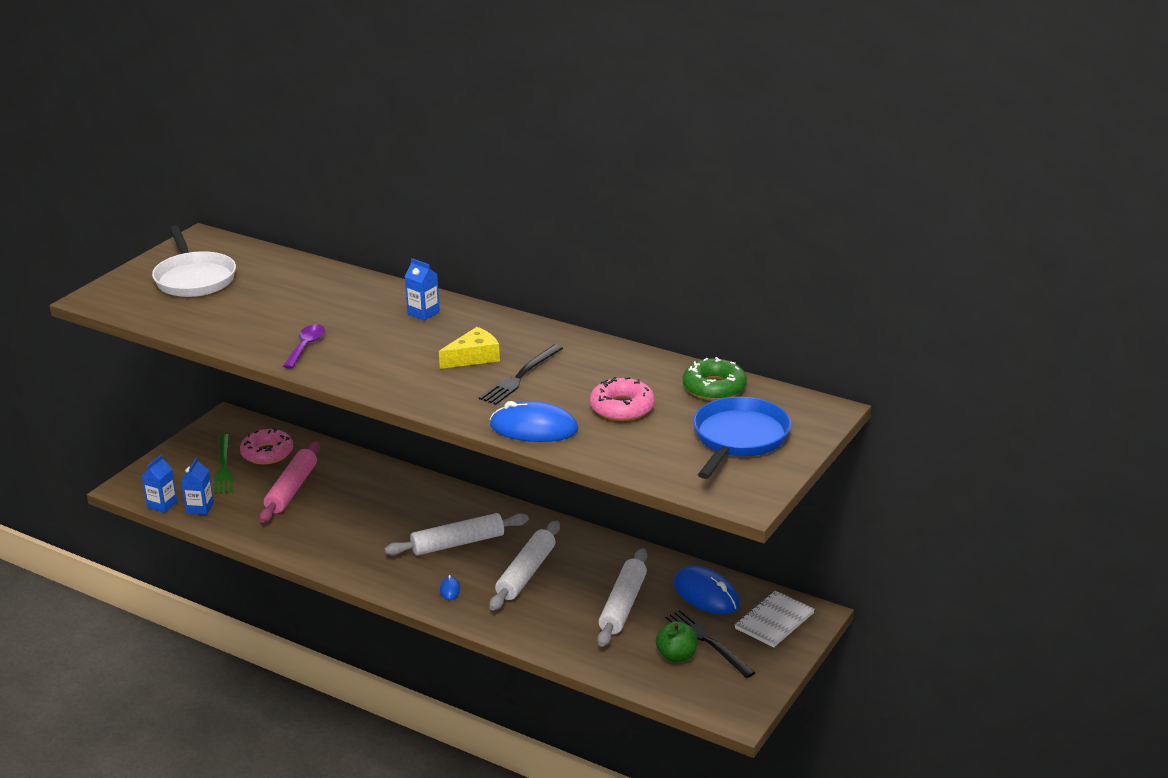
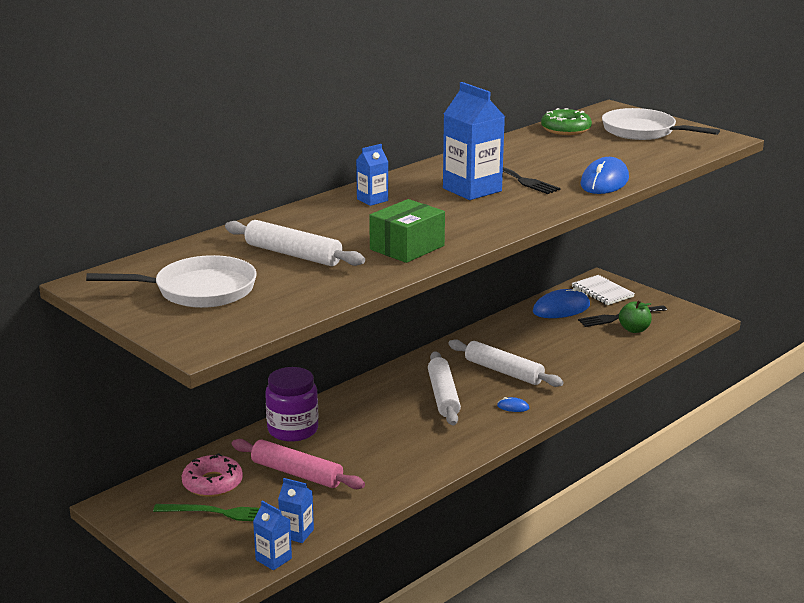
camera: 75 degrees left, 5 degrees down
purple spoon [283,324,325,369] -> green box [369,199,445,263]
yellow cheese [439,327,500,369] -> blue carton [443,82,505,200]
pink donut [590,377,655,421] -> none
white rolling pin [597,548,647,647] -> white rolling pin moved to [225,220,365,266]
blue pan [693,397,791,479] -> white pan [602,108,720,140]
none -> purple jar [265,367,318,442]

